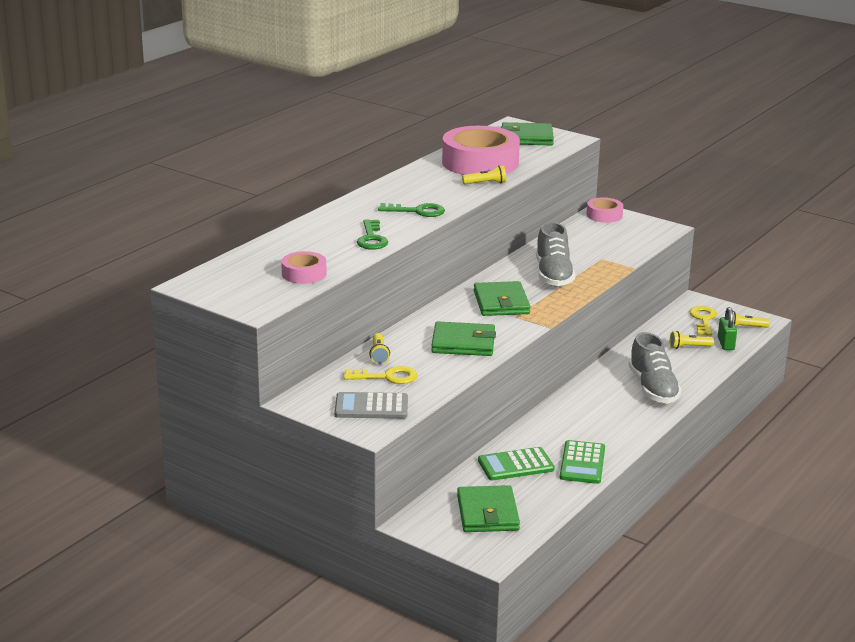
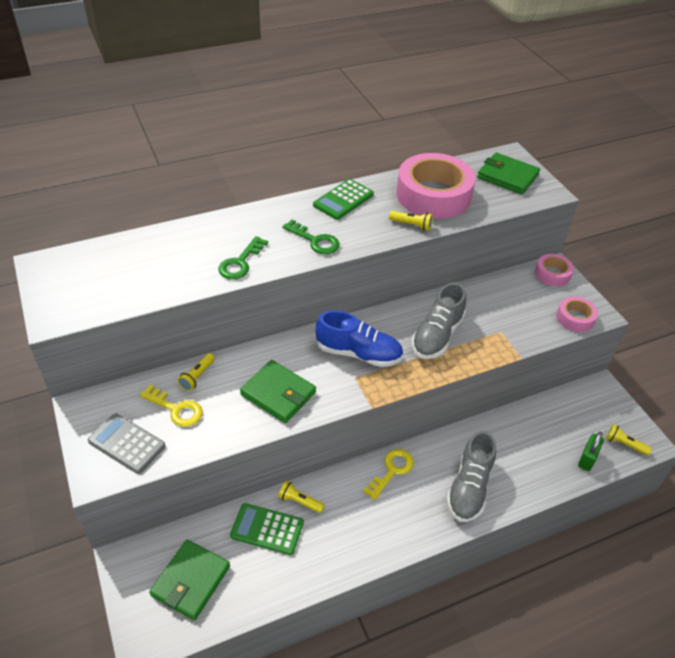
camera: 30 degrees right, 20 degrees up
pink tape [281,251,326,284] -> pink tape moved to [557,296,598,332]
green wallet [474,281,531,316] -> blue shoe [316,310,403,367]
green calculator [560,440,605,484] -> green calculator moved to [313,179,374,220]
yellow flashlight [670,331,714,349] -> yellow flashlight moved to [278,481,325,513]
yellow key [689,306,717,336] -> yellow key moved to [363,449,414,500]

